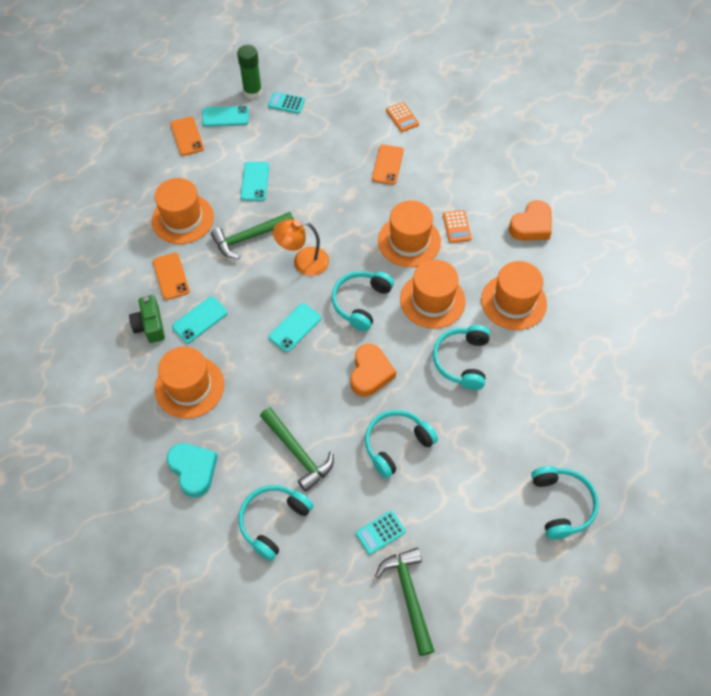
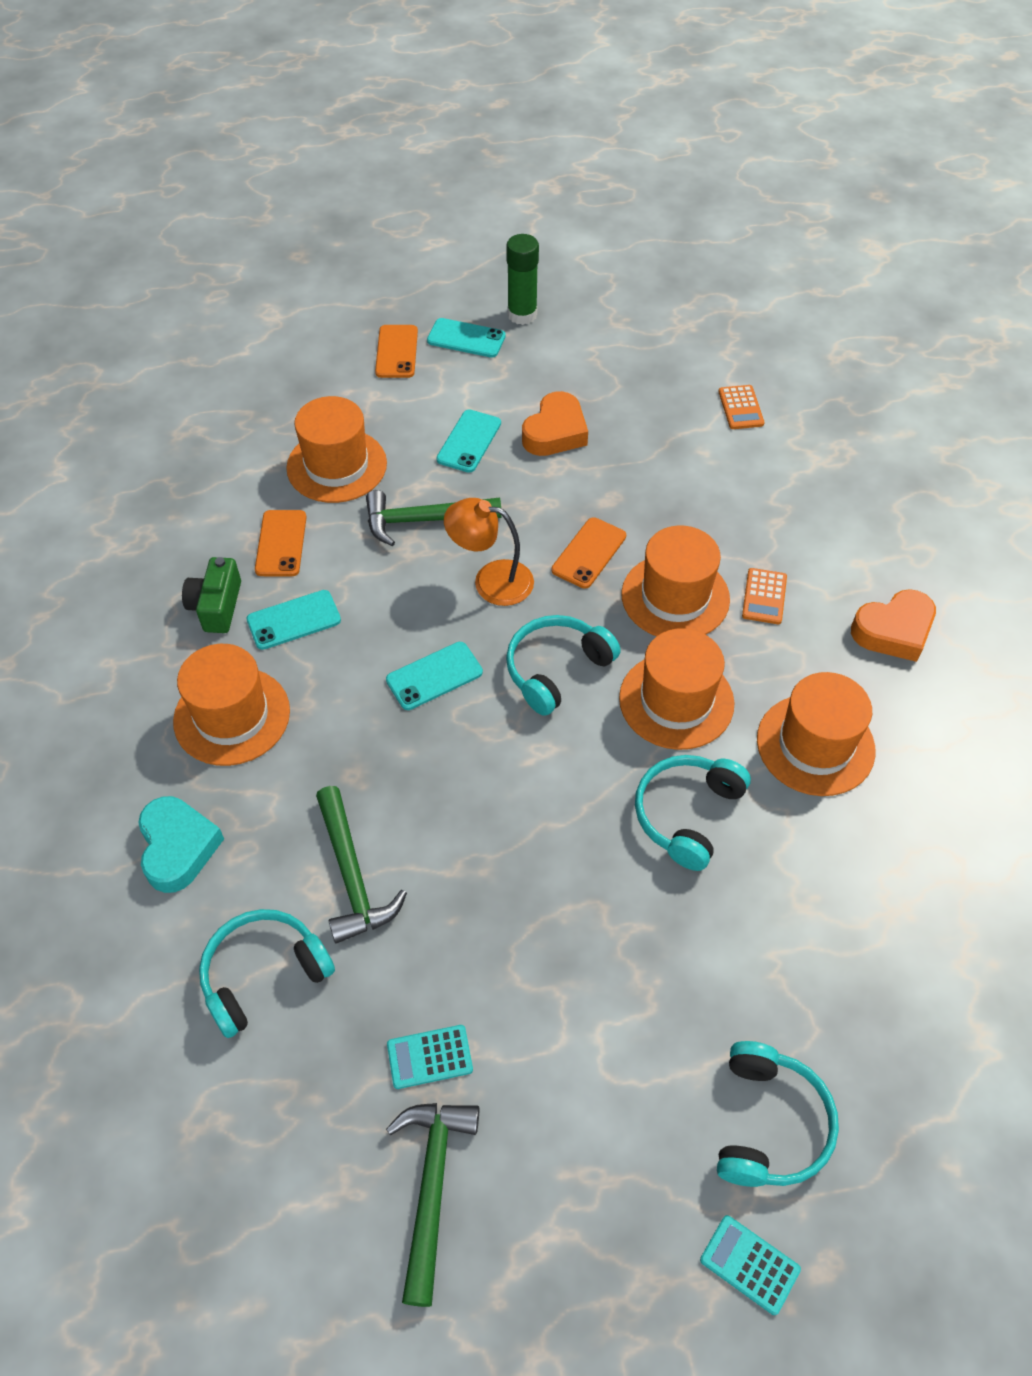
camera: 20 degrees right, 5 degrees down
turquoise calculator [268,92,305,114] -> turquoise calculator moved to [700,1215,801,1315]
orange heart [351,344,396,397] -> orange heart moved to [522,391,588,456]
turquoise headphones [365,410,438,478] -> none
orange phone [372,145,404,185] -> orange phone moved to [551,517,626,589]

